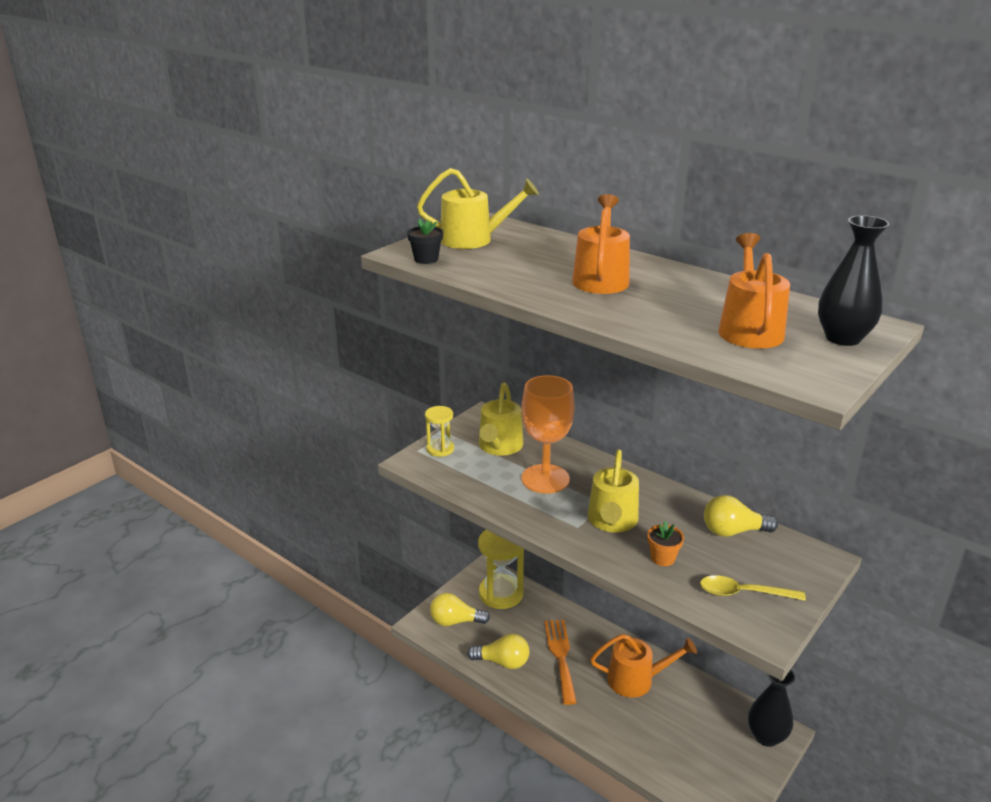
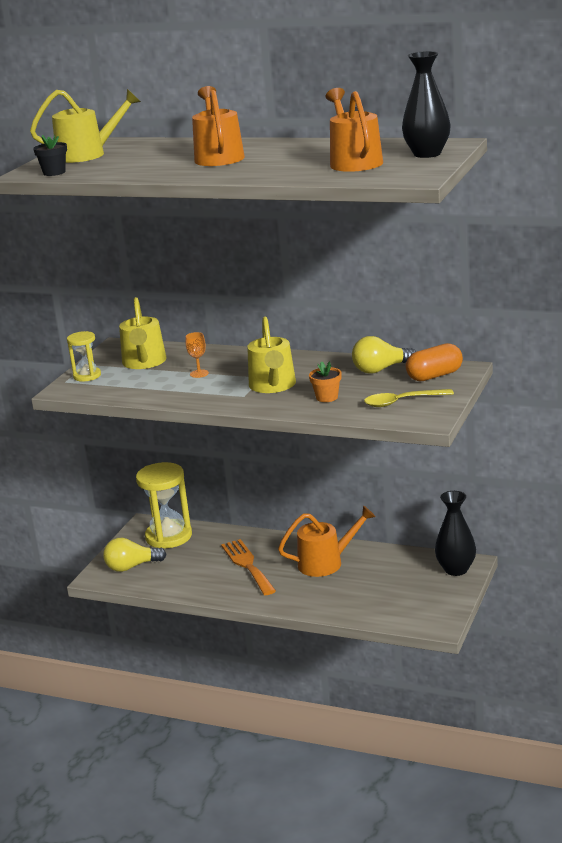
camera: 15 degrees left, 5 degrees down
yellow light bulb [467,634,530,669] -> none
orange goblet [521,375,575,494] -> orange goblet [185,332,209,378], size x0.40
none -> orange capsule [406,343,463,381]

